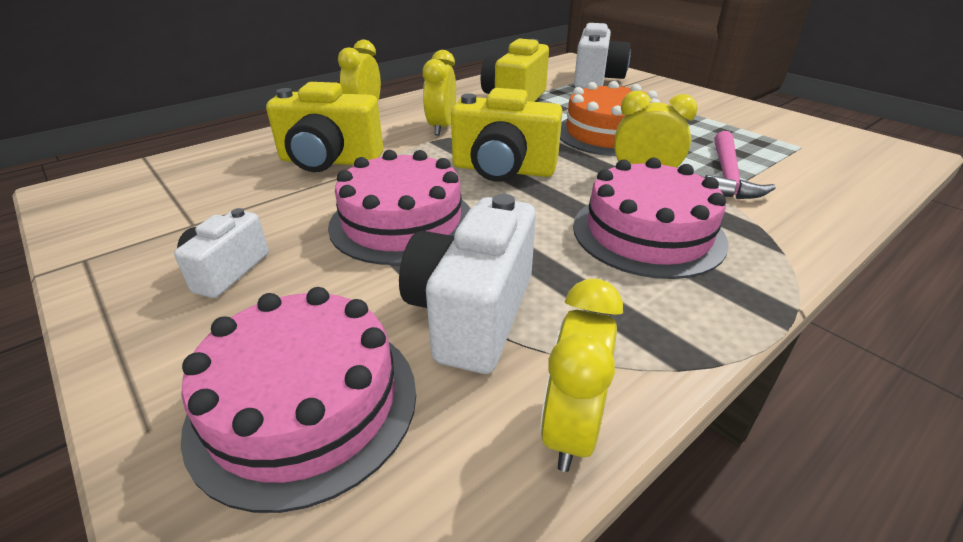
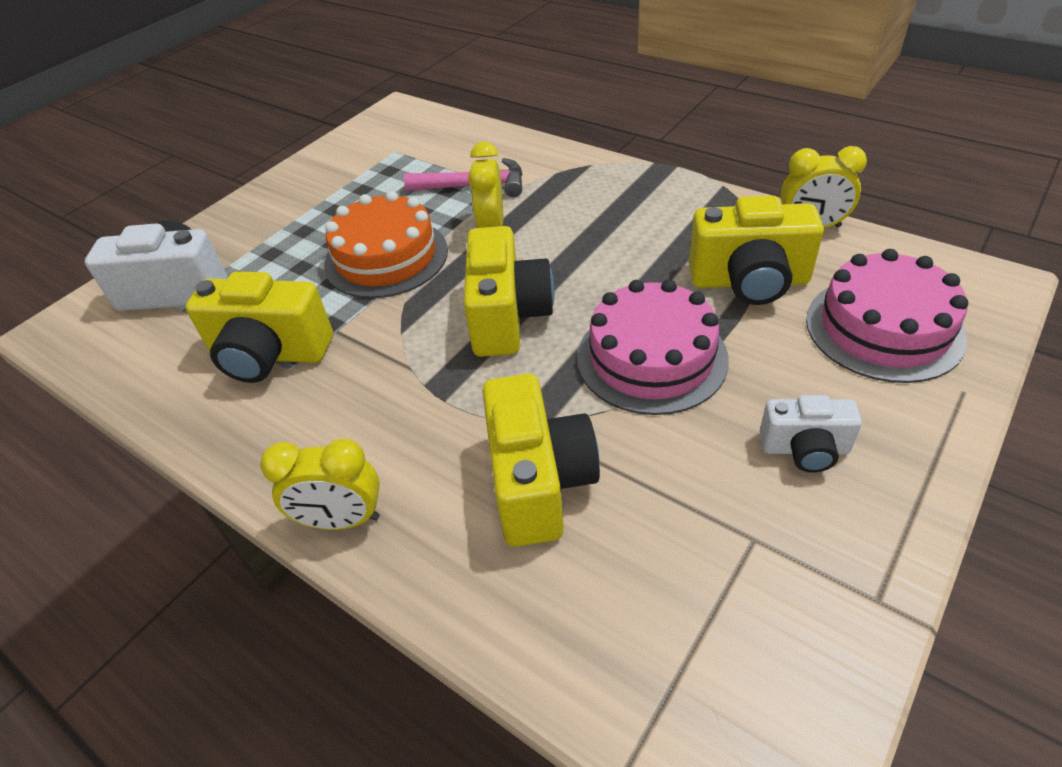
camera: 100 degrees left, 10 degrees up
white camera [399,194,536,374] -> yellow camera [689,196,824,305]
yellow clock [423,50,456,135] -> none
pink cake [573,158,729,279] -> none

